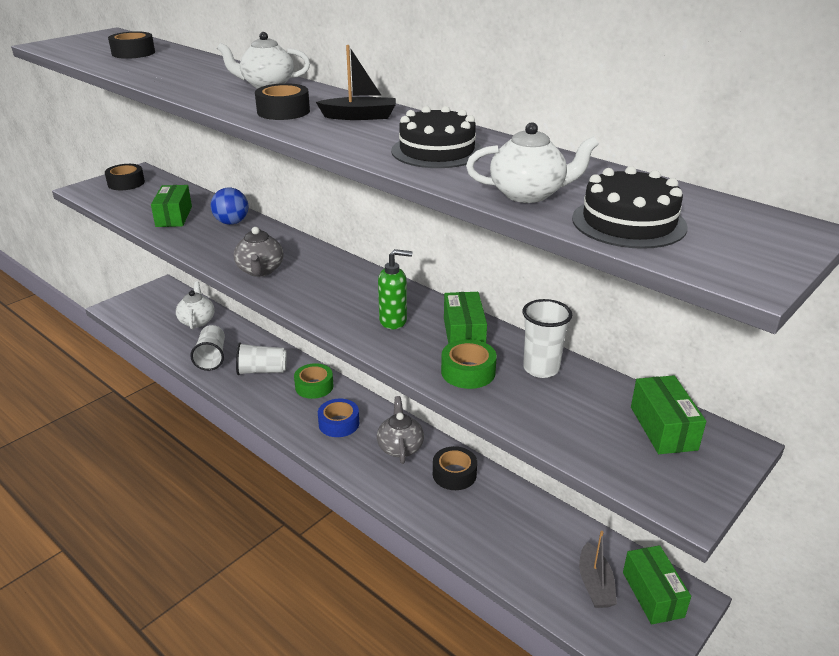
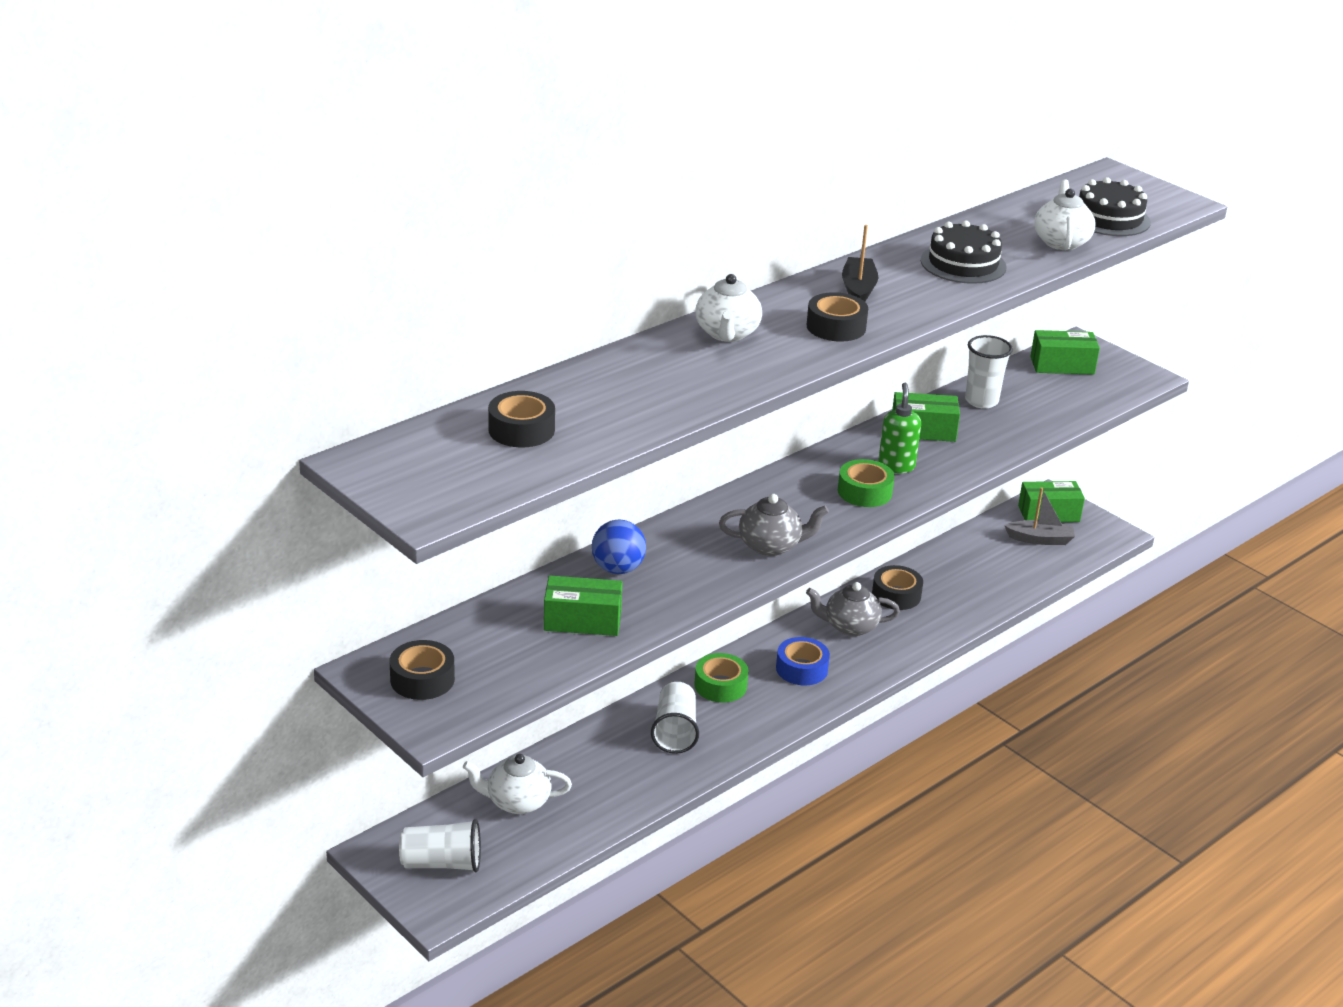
camera: 85 degrees left, 0 degrees up
white cup [190,325,225,371] -> white cup moved to [399,819,481,872]
green tape [441,339,497,389] -> green tape moved to [838,459,895,507]

